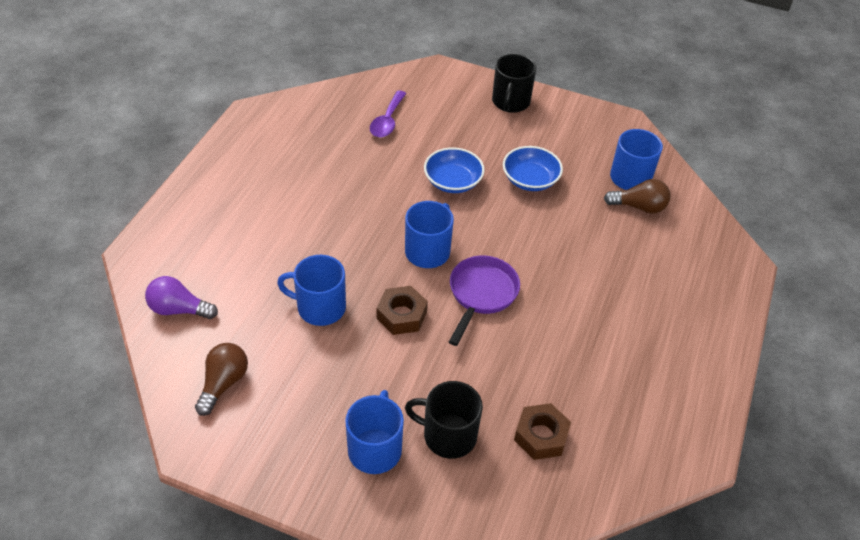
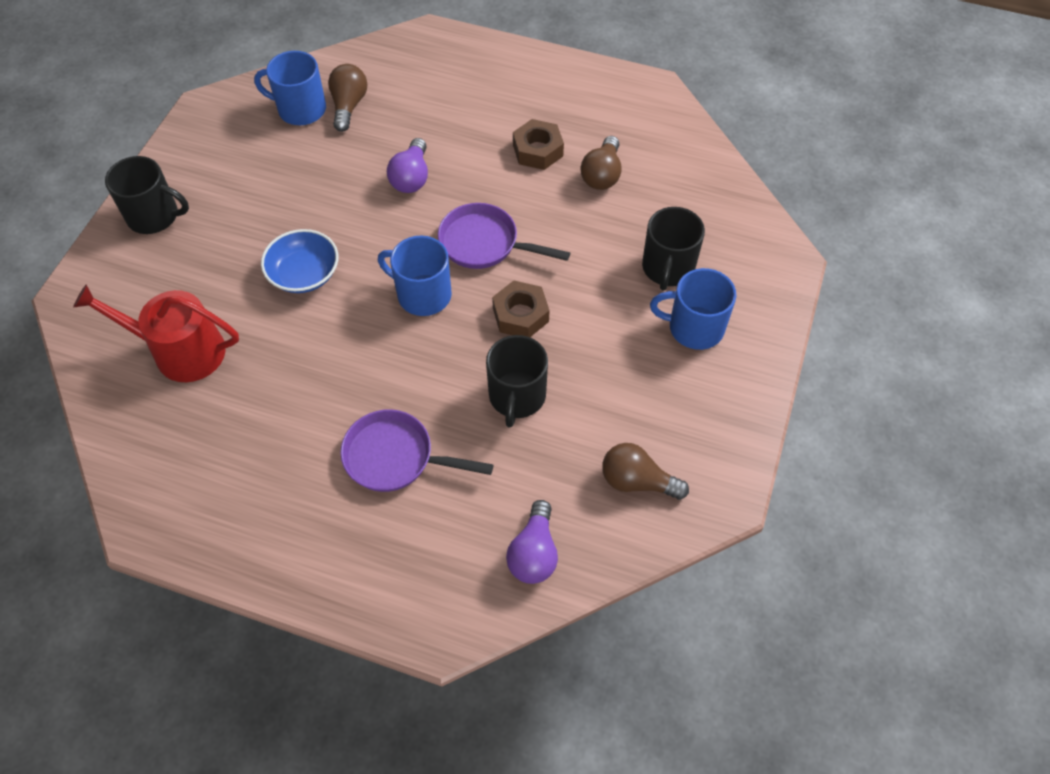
camera: 90 degrees left, 10 degrees up
blue mug [277,255,346,326] -> black mug [486,335,548,427]
purple spoon [370,90,407,137] -> red watering can [73,285,239,382]
blue bowl [503,146,563,191] -> none
brown nut [514,403,571,460] -> brown nut moved to [513,119,564,170]
none -> purple pan [340,409,494,492]
none -> purple light bulb [387,138,428,193]
none -> brown light bulb [581,136,621,190]

